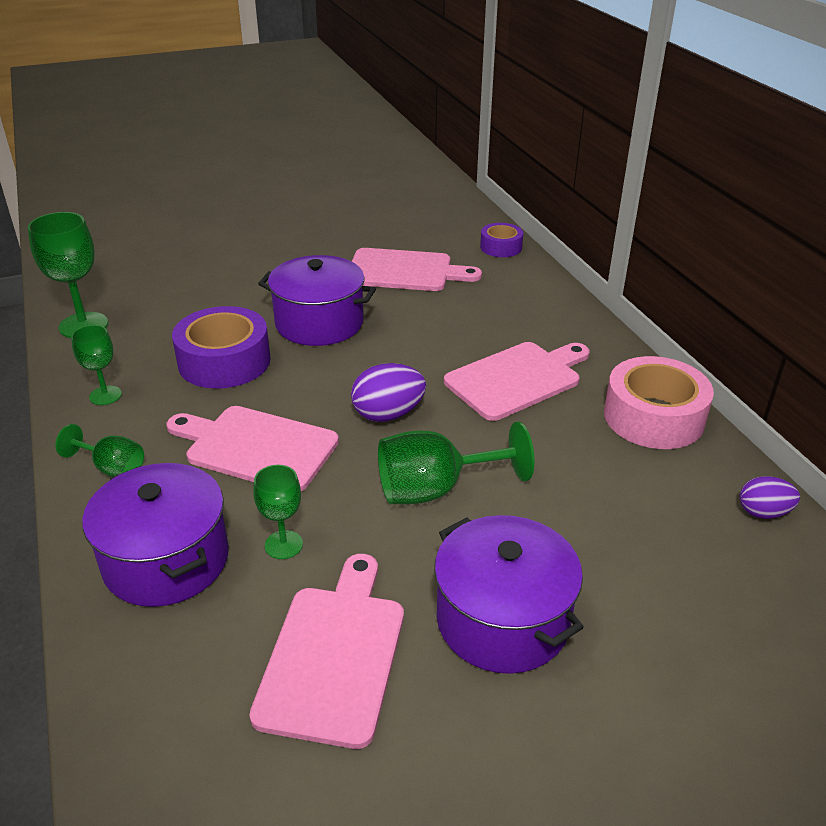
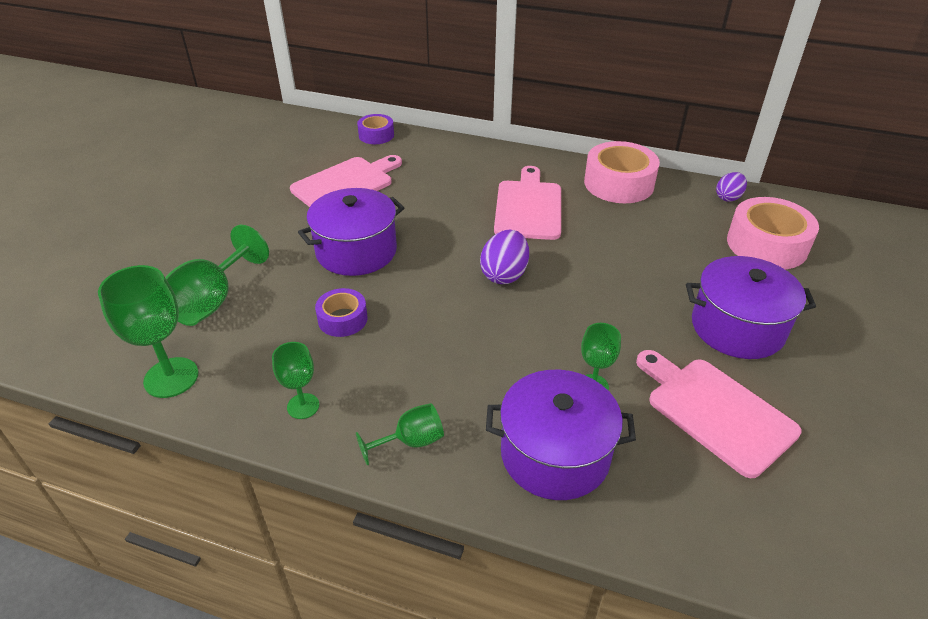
camera: 50 degrees left, 5 degrees up
pink cutting board [167,406,339,491] -> none
purple tape [172,306,271,389] -> purple tape [315,288,368,337], size x0.56
green goblet [378,422,535,504] -> green goblet moved to [165,225,269,326]
none -> pink tape [727,197,819,269]

